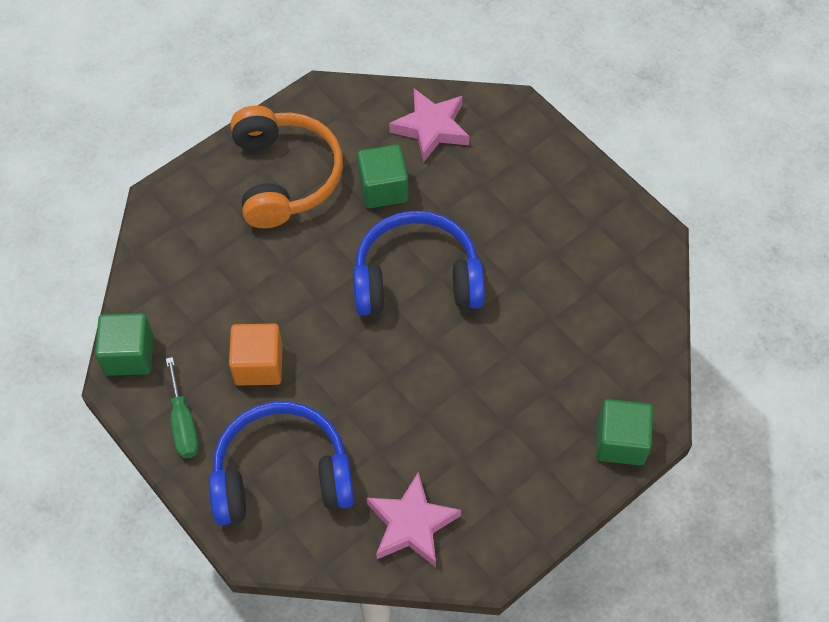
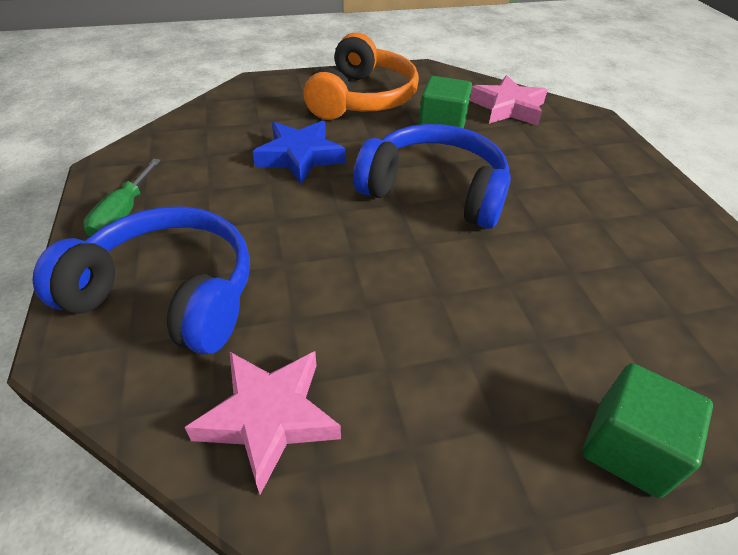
camera: 25 degrees right, 15 degrees down
green cube [95,313,153,376] -> none
orange cube [229,324,283,386] -> none
none -> blue star [252,121,345,184]

